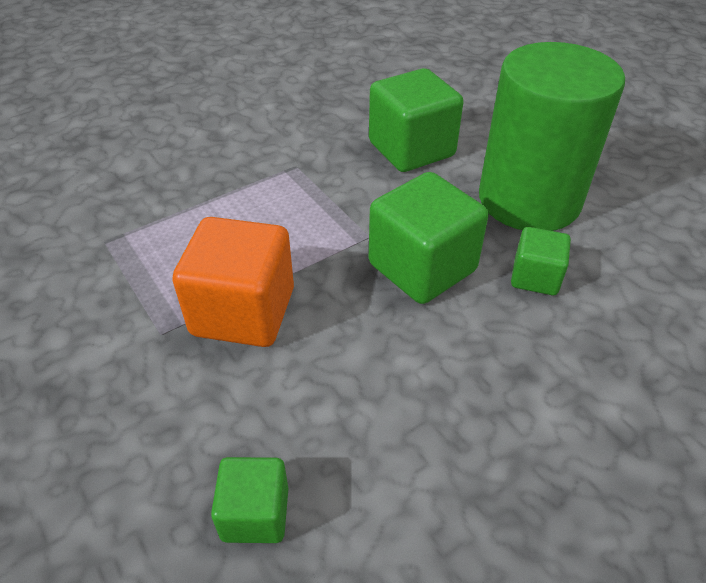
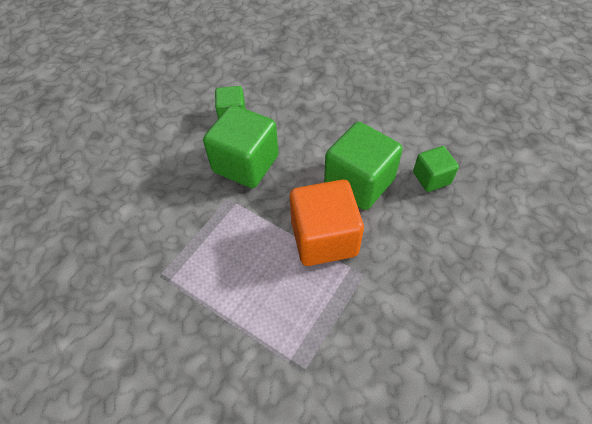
camera: 110 degrees left, 10 degrees up
green cube [369,68,464,172] -> green cube moved to [324,122,403,210]
green cylinder [479,42,625,231] -> none

